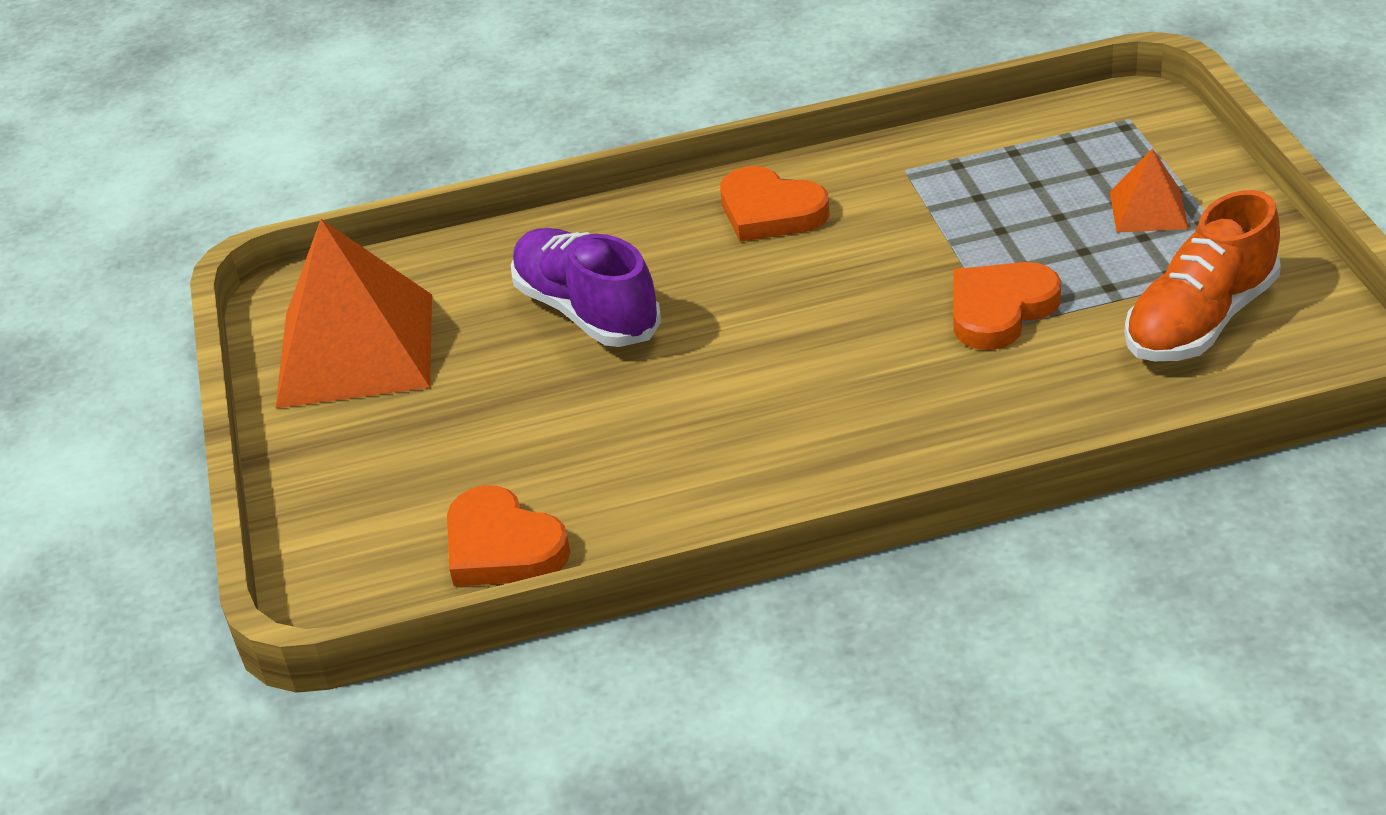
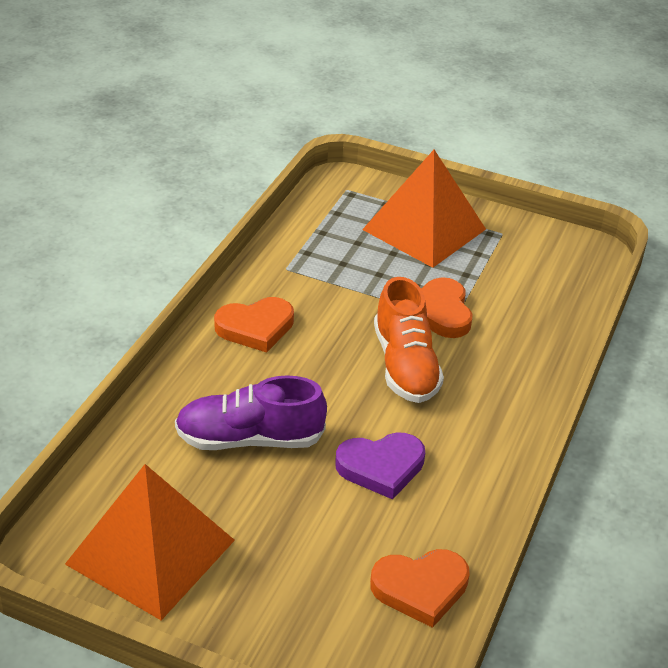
camera: 60 degrees left, 0 degrees up
orange pyramid [1110,148,1189,232] -> orange pyramid [362,150,486,268], size x2.11
orange shoe [1124,190,1281,361] -> orange shoe moved to [374,277,444,403]
none -> purple heart [335,432,425,499]

